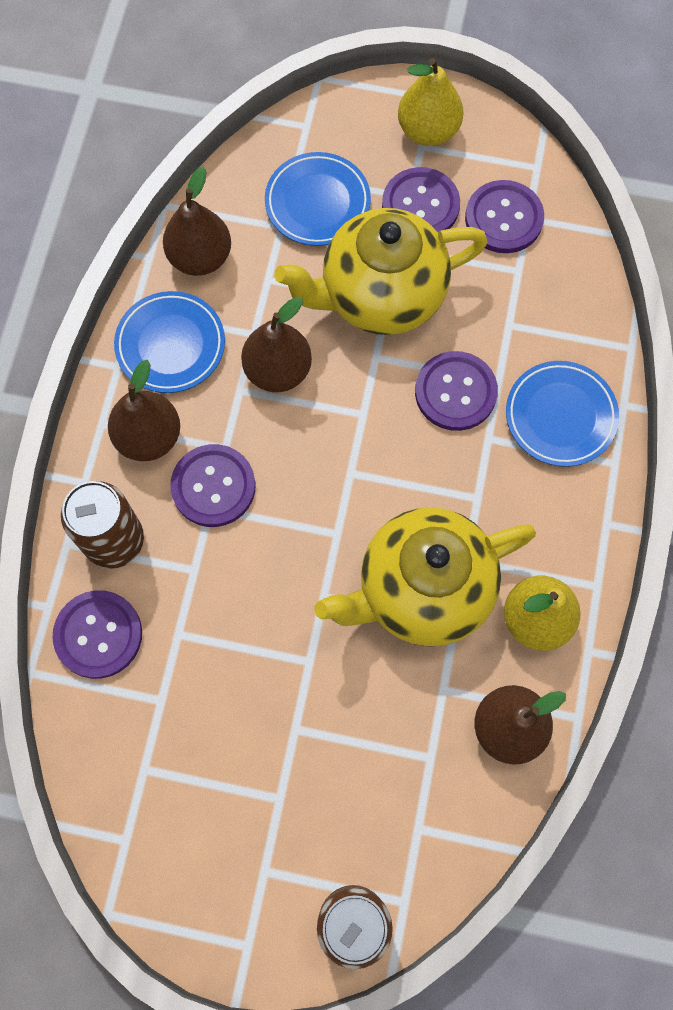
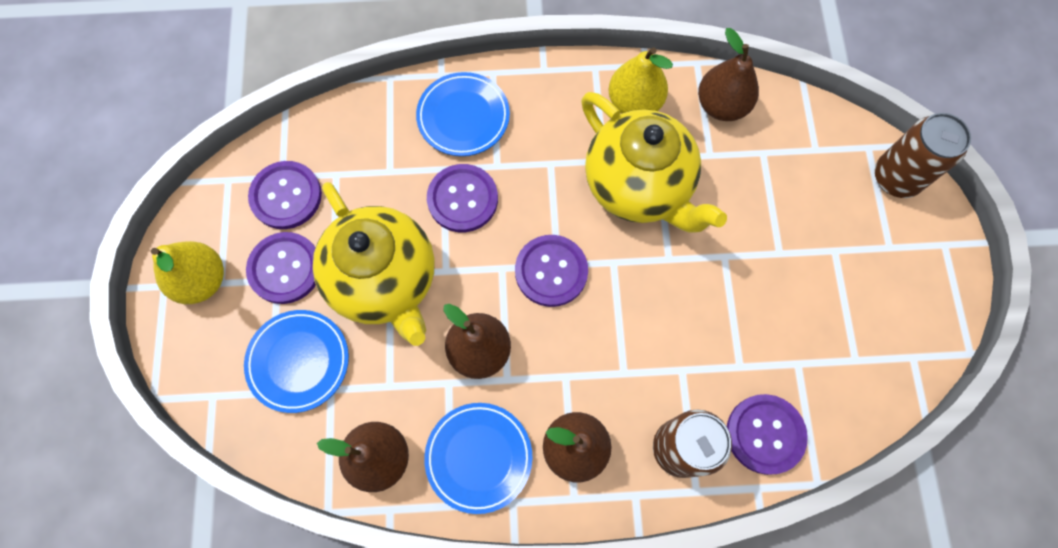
camera: 105 degrees left, 0 degrees up
purple button [170,444,255,527] -> purple button moved to [515,235,588,307]

